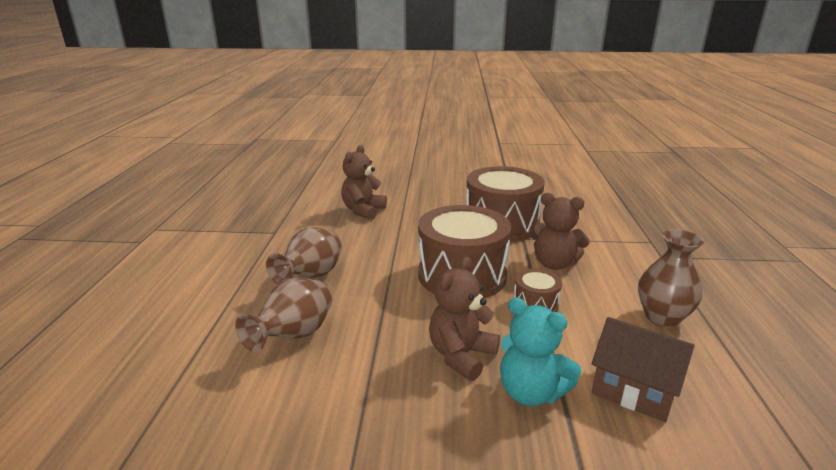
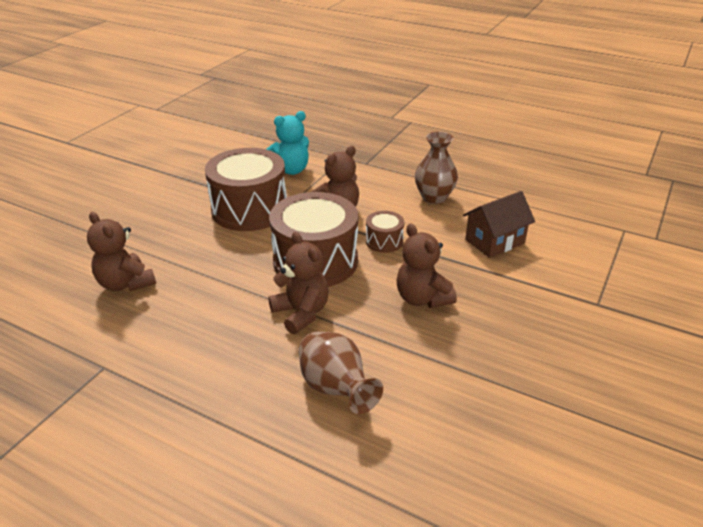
camera: 65 degrees left, 10 degrees up
brown vase [266,227,342,284] -> none
turquoise teddy bear [500,297,582,406] -> turquoise teddy bear moved to [266,111,309,175]
none -> brown teddy bear [268,232,329,334]

